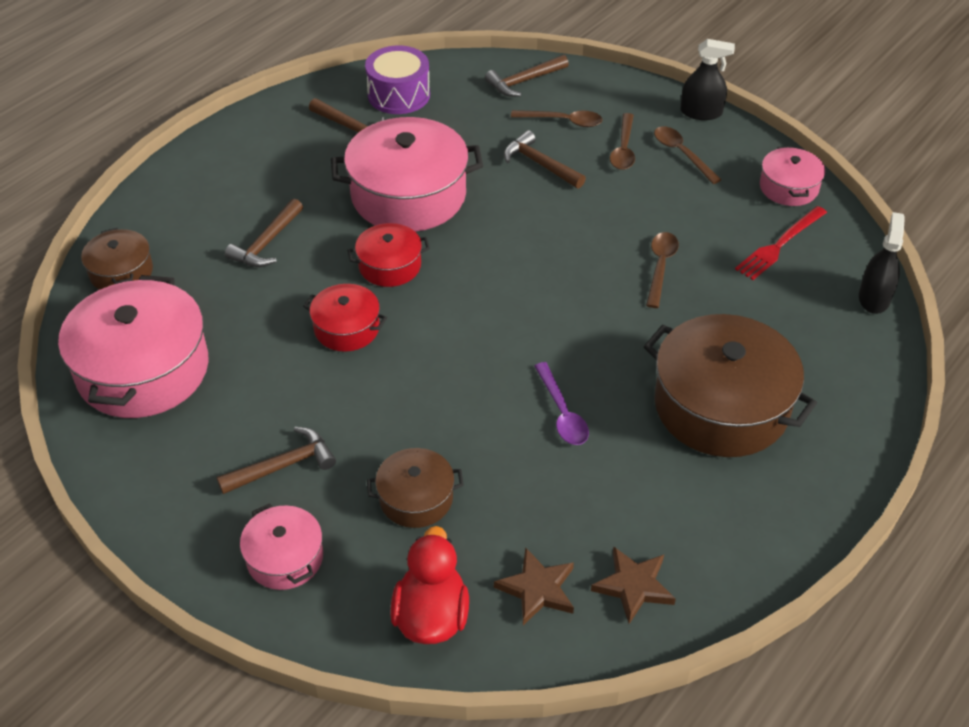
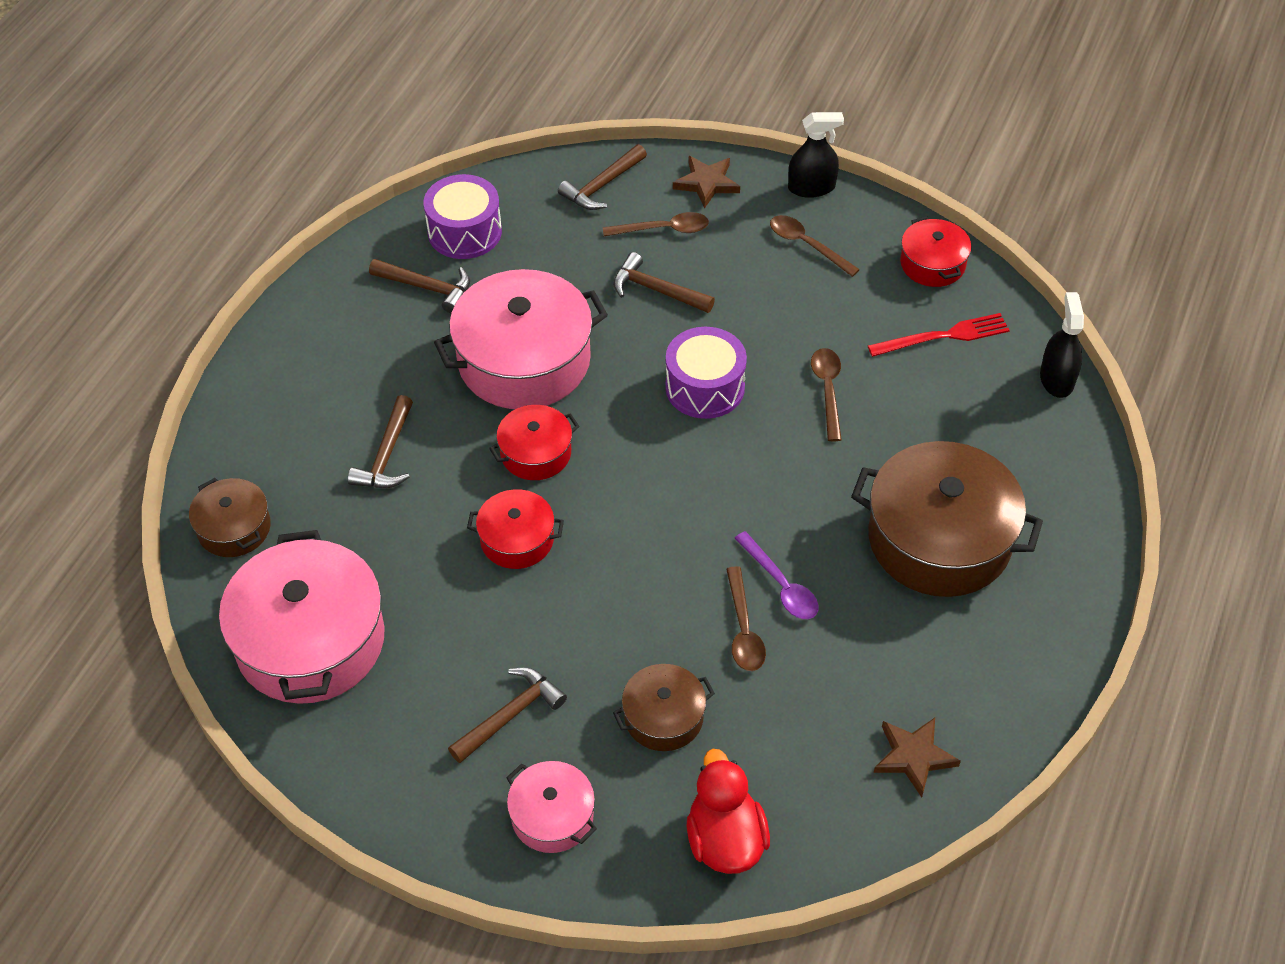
camera: 15 degrees left, 5 degrees up
brown star [494,547,574,626] -> brown star moved to [673,156,740,209]
brown spoon [610,113,635,170] -> brown spoon moved to [726,566,766,671]
red fork [735,206,827,280] -> red fork turned 135 degrees counterclockwise [868,313,1010,357]
pink pot [760,146,825,206] -> red pot [900,217,972,287]
none -> purple drum [665,327,747,419]

